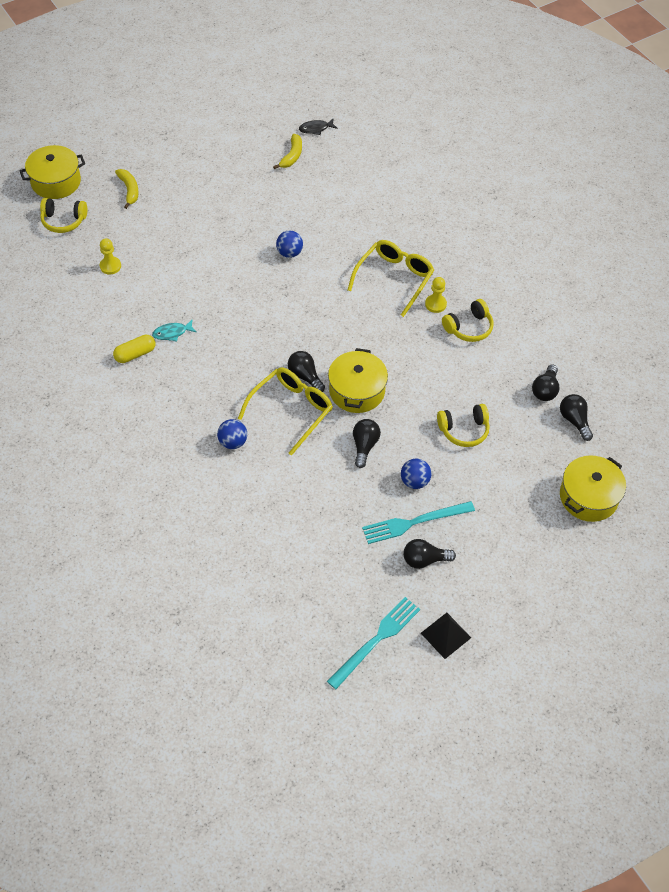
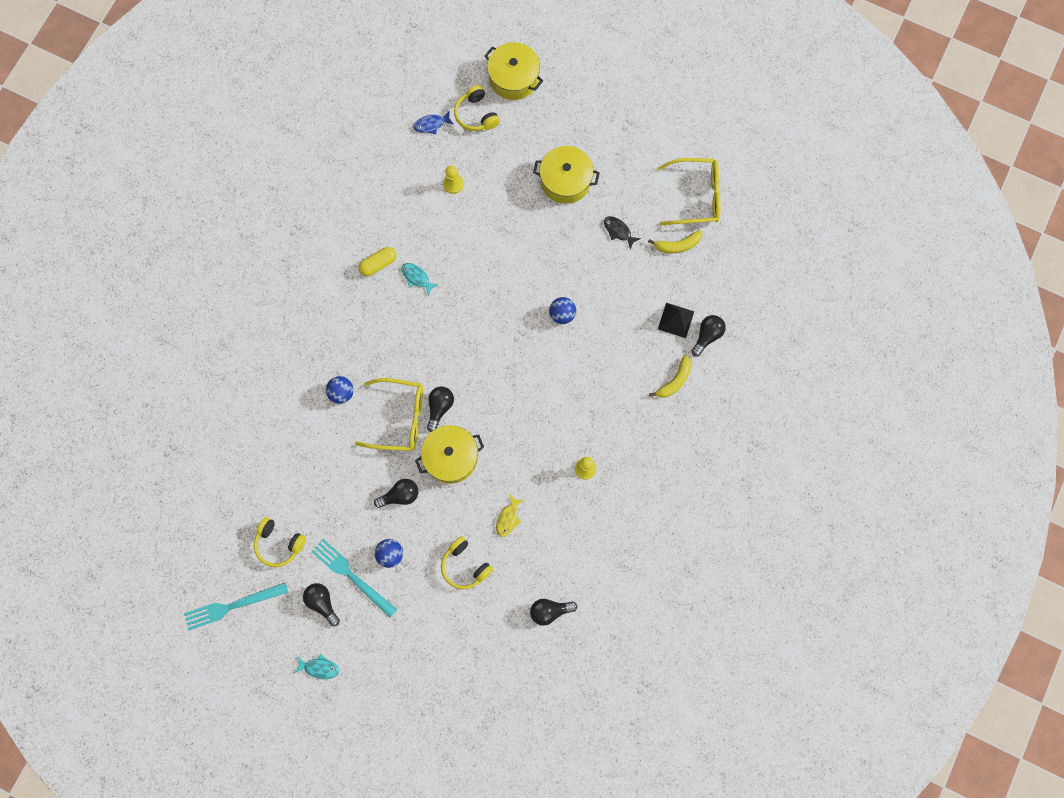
camera: 60 degrees right, 20 degrees up
yellow capsule [113,335,155,363] -> yellow capsule turned 60 degrees counterclockwise [358,247,397,276]
yellow banana [115,169,139,209] -> yellow banana moved to [649,355,691,398]
black fish [299,118,338,135] -> black fish moved to [604,216,641,250]
turquoise fork [327,597,420,689] -> turquoise fork turned 150 degrees clockwise [184,583,288,630]
yellow glasses [347,240,434,317] -> yellow glasses moved to [657,158,721,225]
black pyramid [421,613,471,659] -> black pyramid moved to [658,303,694,338]
yellow headphones [442,299,493,342] -> yellow headphones moved to [254,517,306,567]
black light bulb [560,394,593,441] -> black light bulb moved to [691,315,726,357]
yellow pot [560,455,626,522] -> yellow pot moved to [533,146,600,204]
none -> turquoise fish [295,654,339,679]
none -> blue fish [413,111,454,134]
none -> yellow fish [496,494,524,537]

